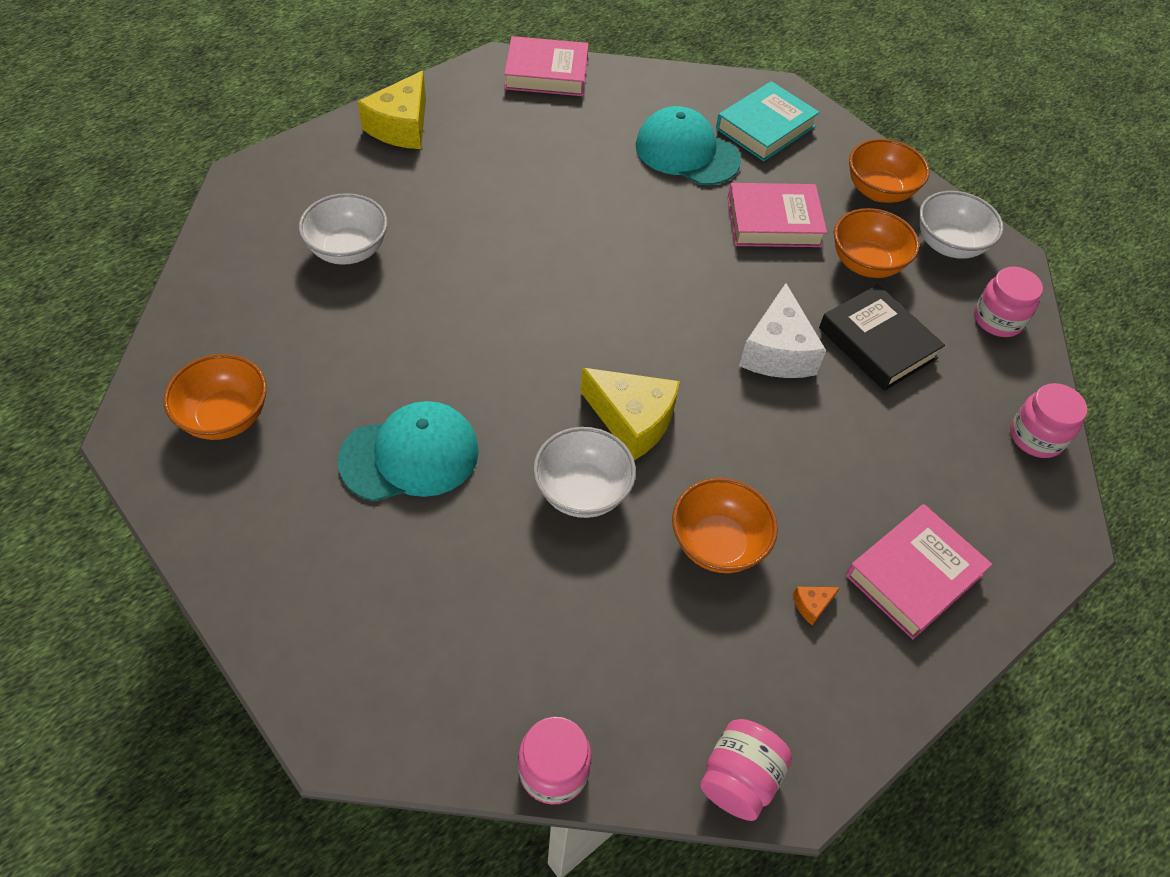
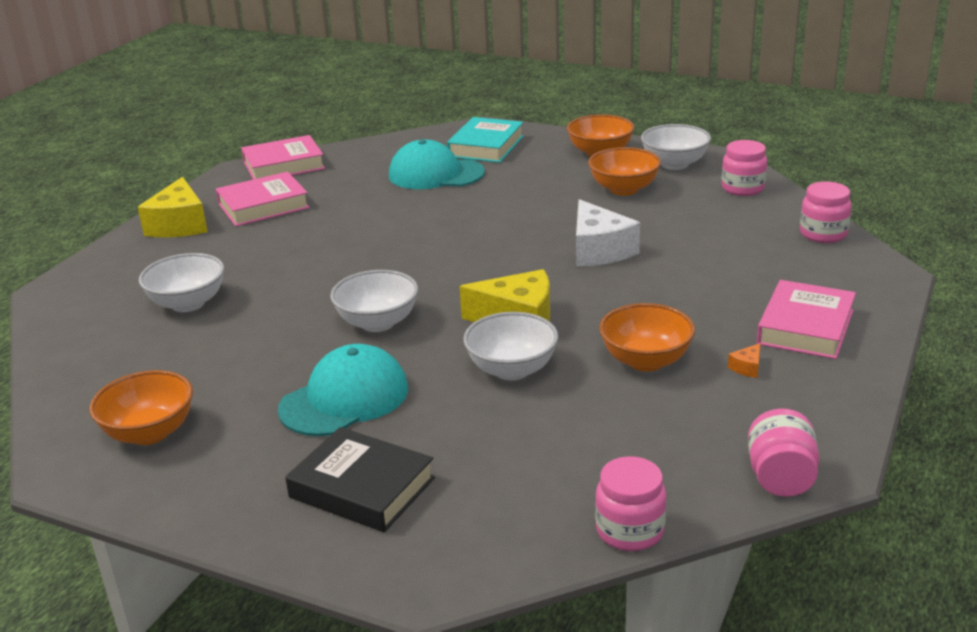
camera: 20 degrees left, 25 degrees down
pink book [728,183,827,247] -> pink book moved to [216,172,310,226]
black book [819,284,945,391] -> black book moved to [285,427,435,532]
none -> white bowl [330,270,418,332]

